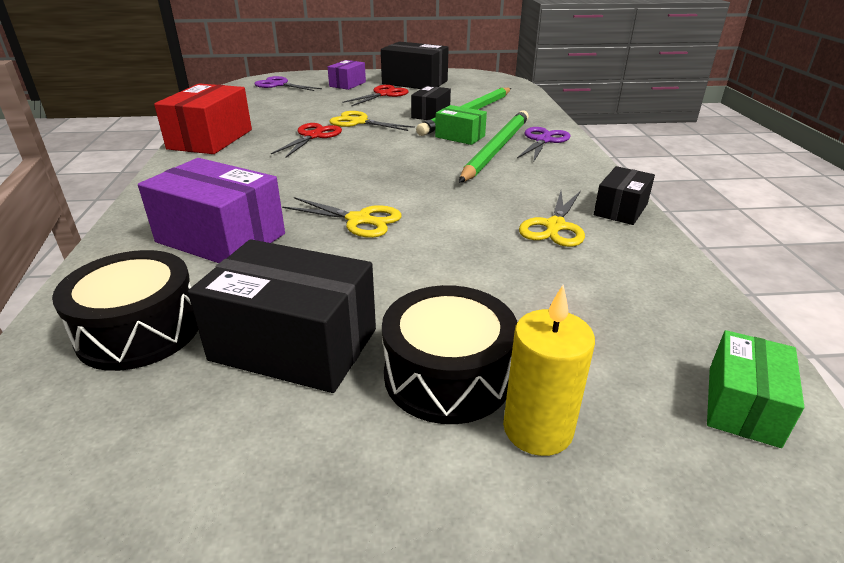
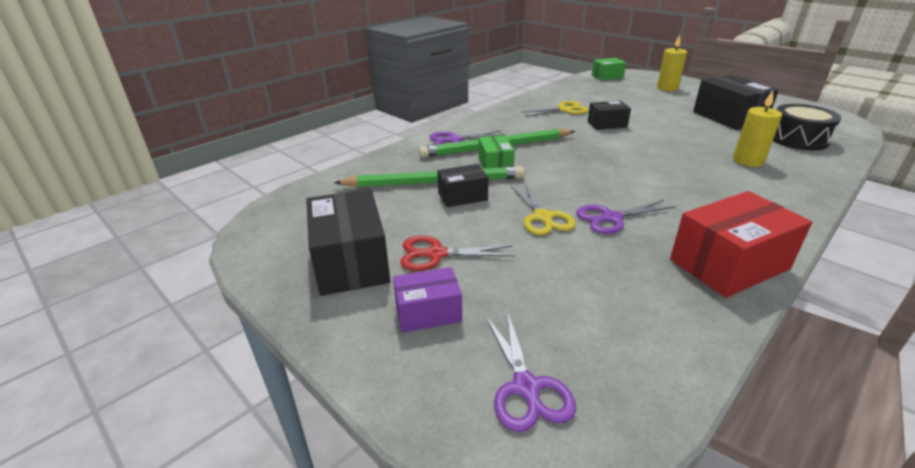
camera: 130 degrees left, 0 degrees up
purple box [138,158,285,263] -> yellow candle [733,91,782,167]
red scissors [271,123,342,158] -> purple scissors [576,200,676,234]
yellow scissors [282,197,402,238] -> none
black drum [382,285,518,424] -> none
black box [594,166,655,225] -> black box moved to [588,101,631,130]

